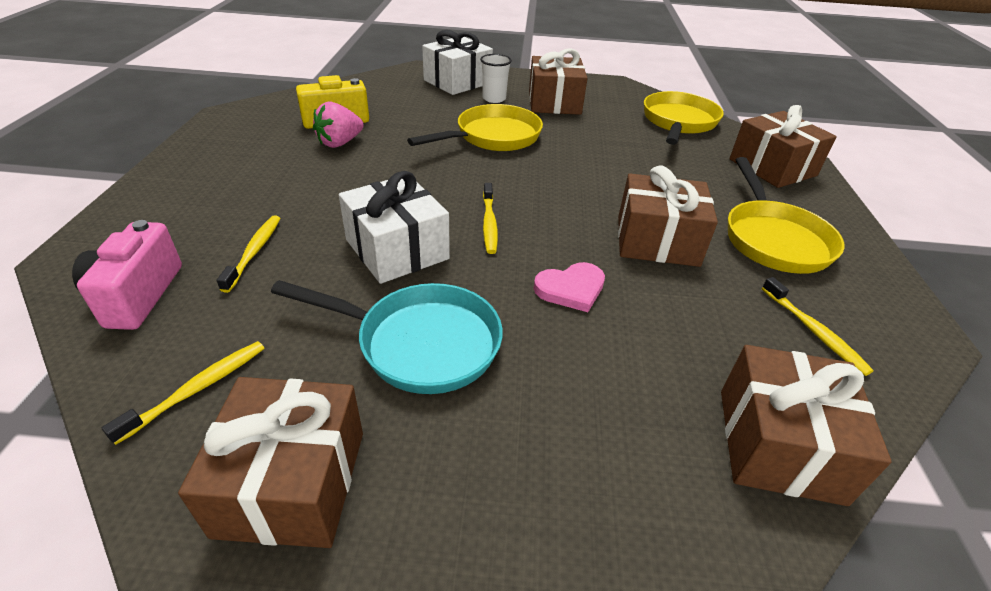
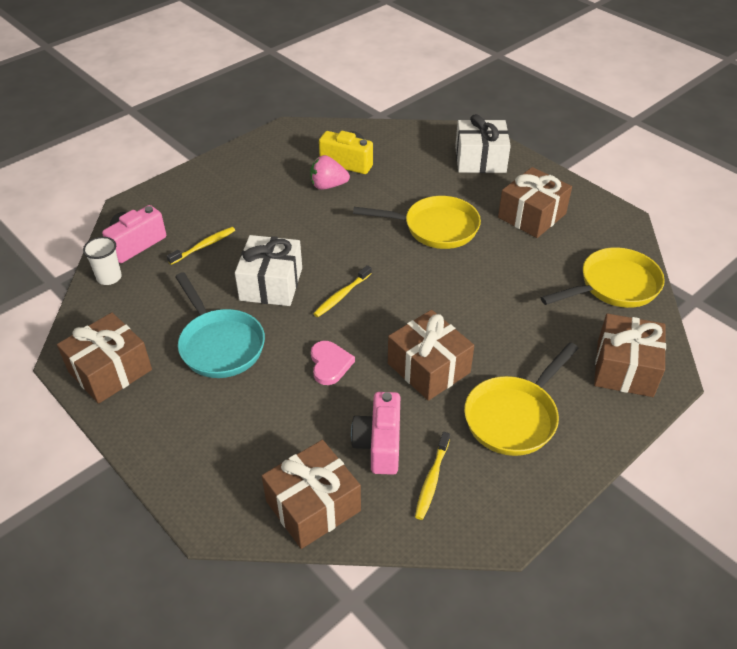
camera: 45 degrees right, 5 degrees up
yellow toothbrush [102,341,264,445] -> none
white cup [480,54,512,103] -> white cup moved to [83,237,122,285]
pink heart [534,262,605,312] -> pink heart turned 120 degrees counterclockwise [311,341,355,385]
none -> pink camera [351,392,400,475]

